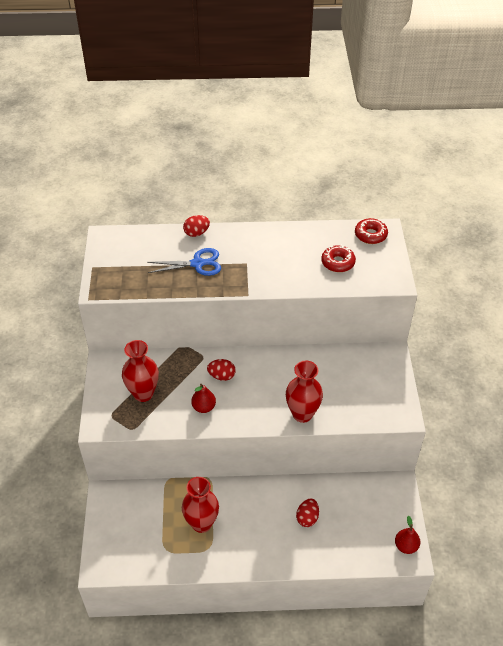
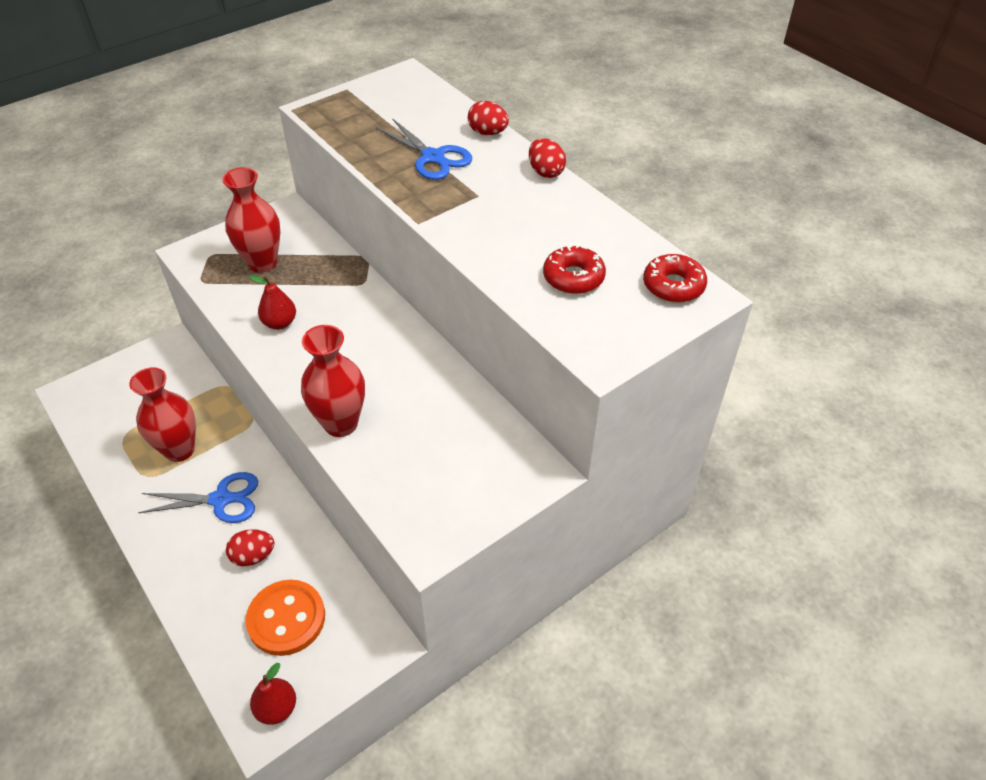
camera: 55 degrees right, 0 degrees up
red egg [207,359,236,381] -> red egg moved to [529,138,566,178]
none -> blue scissors [138,472,258,523]
none -> orange button [246,580,325,656]

